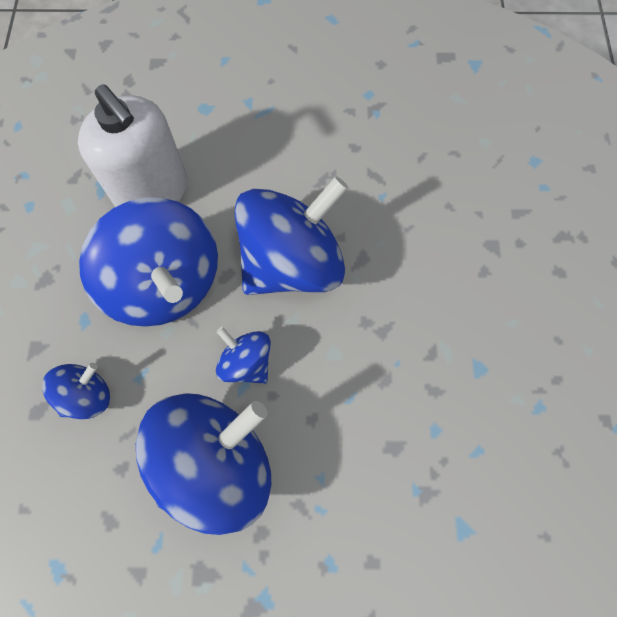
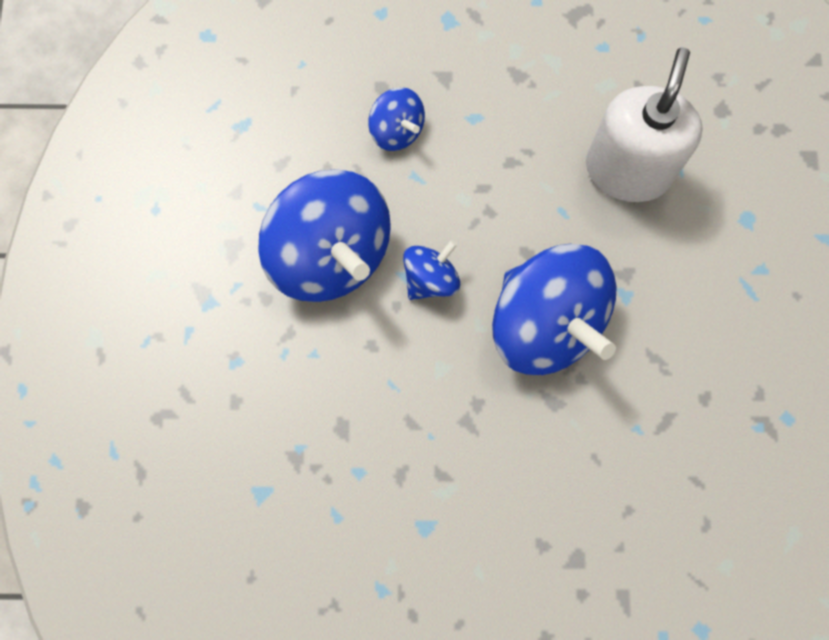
camera: 90 degrees right, 5 degrees up
white soap dispenser [78,84,187,207] -> white soap dispenser turned 150 degrees clockwise [586,48,703,202]
blue spinning top [79,198,218,327] -> none

